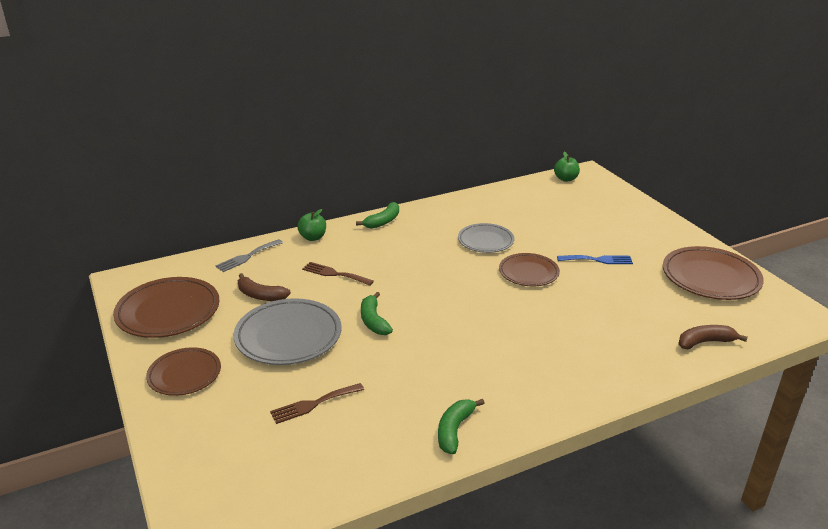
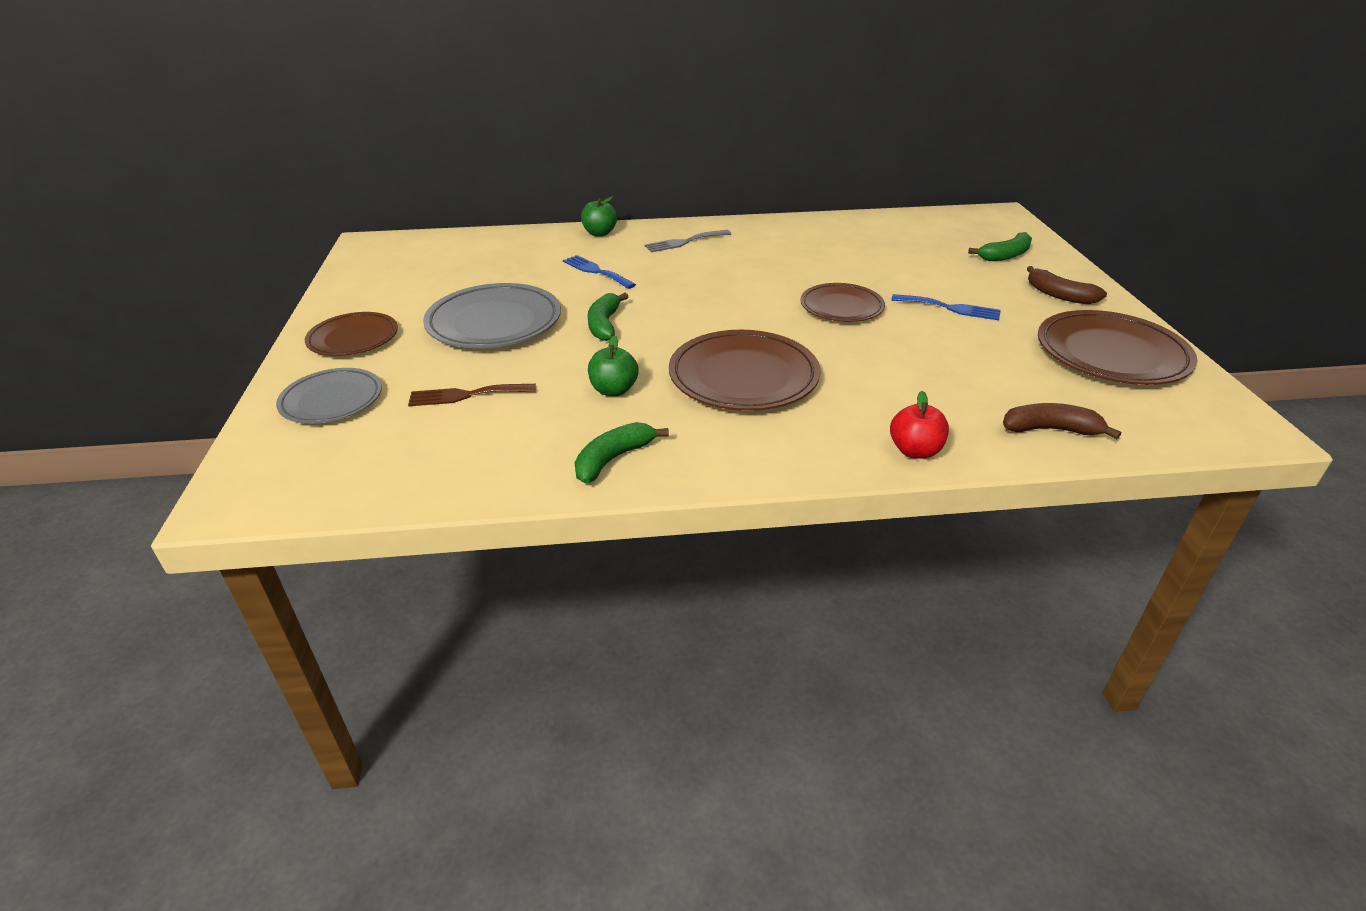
camera: 20 degrees right, 5 degrees up
brown plate [113,277,219,338] -> brown plate moved to [669,330,821,411]
grey fork [215,239,283,272] -> grey fork moved to [645,230,731,252]
brown banana [238,273,291,301] -> brown banana moved to [1027,266,1107,304]
brown fork [302,262,374,286] -> blue fork [563,255,636,289]
green banana [356,202,399,229] -> green banana moved to [968,232,1032,261]
grey plate [458,223,514,253] -> grey plate moved to [276,368,382,424]
green apple [554,152,580,182] -> green apple moved to [588,335,639,396]
none -> red apple [890,391,949,459]

